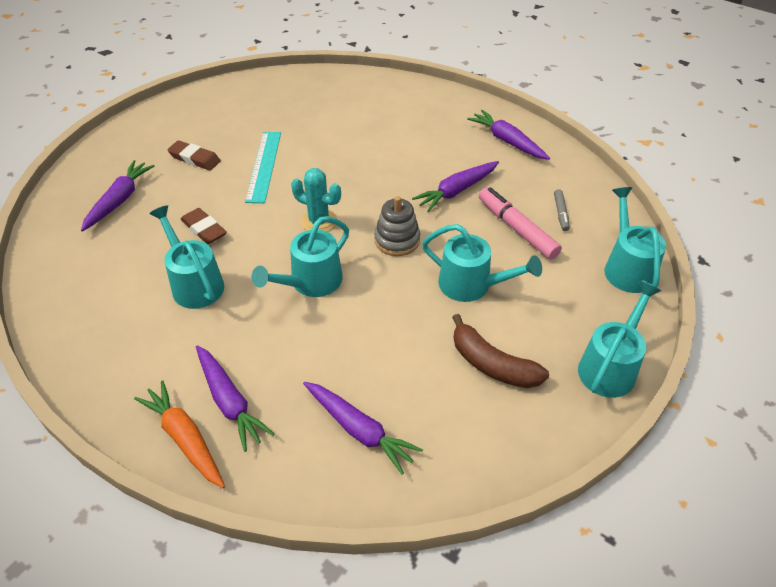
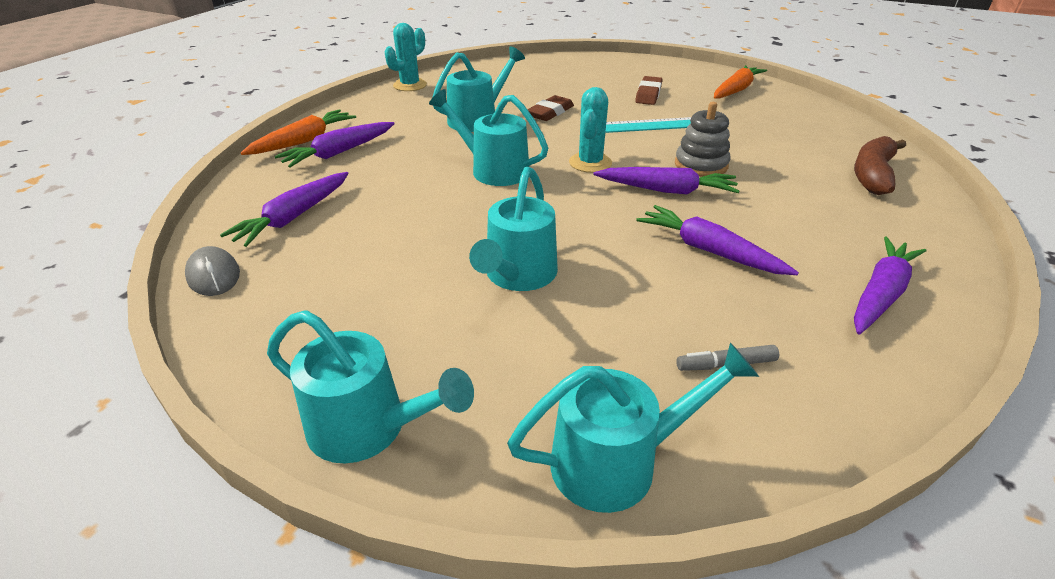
camera: 80 degrees right, 10 degrees down
purple carrot [81,160,155,232] -> purple carrot moved to [594,167,739,194]
grey stacking toy [374,196,420,256] -> grey stacking toy moved to [675,102,731,177]
brown banana [452,314,549,388] -> brown banana moved to [854,136,906,195]
pink marker [479,187,562,260] -> none
none -> grey mouse [185,246,240,296]
none -> turquoise cactus [385,23,427,91]
none -> orange carrot [714,65,767,99]

